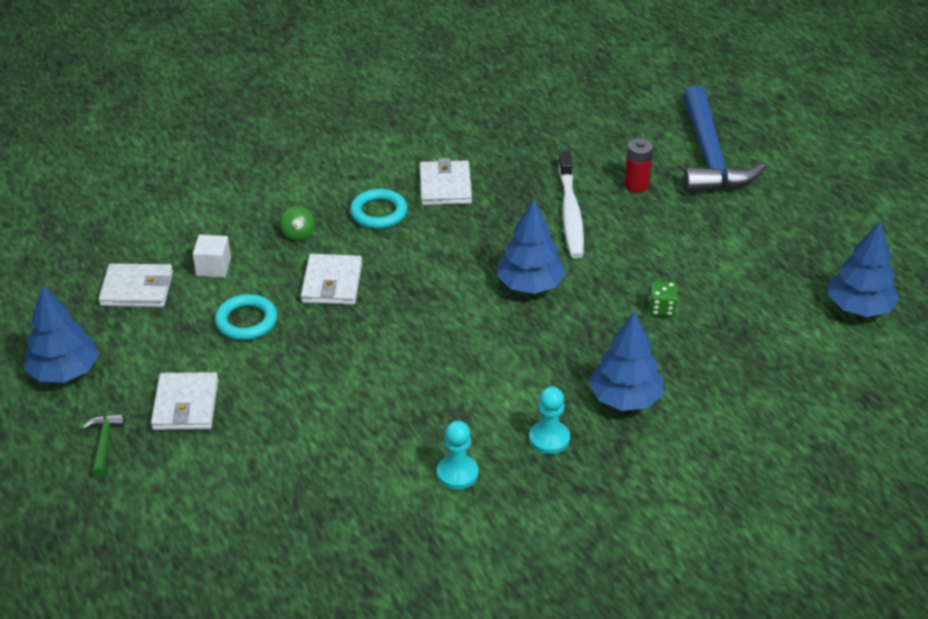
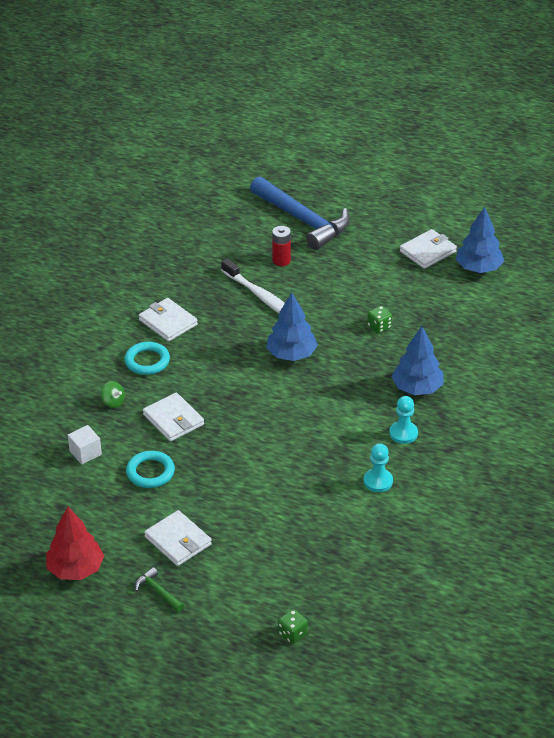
camera: 40 degrees left, 0 degrees up
blue tree [24,285,99,383] -> red tree [46,507,104,580]
white wallet [99,264,173,307] -> white wallet moved to [400,229,457,269]
none -> green dice [278,609,308,644]

